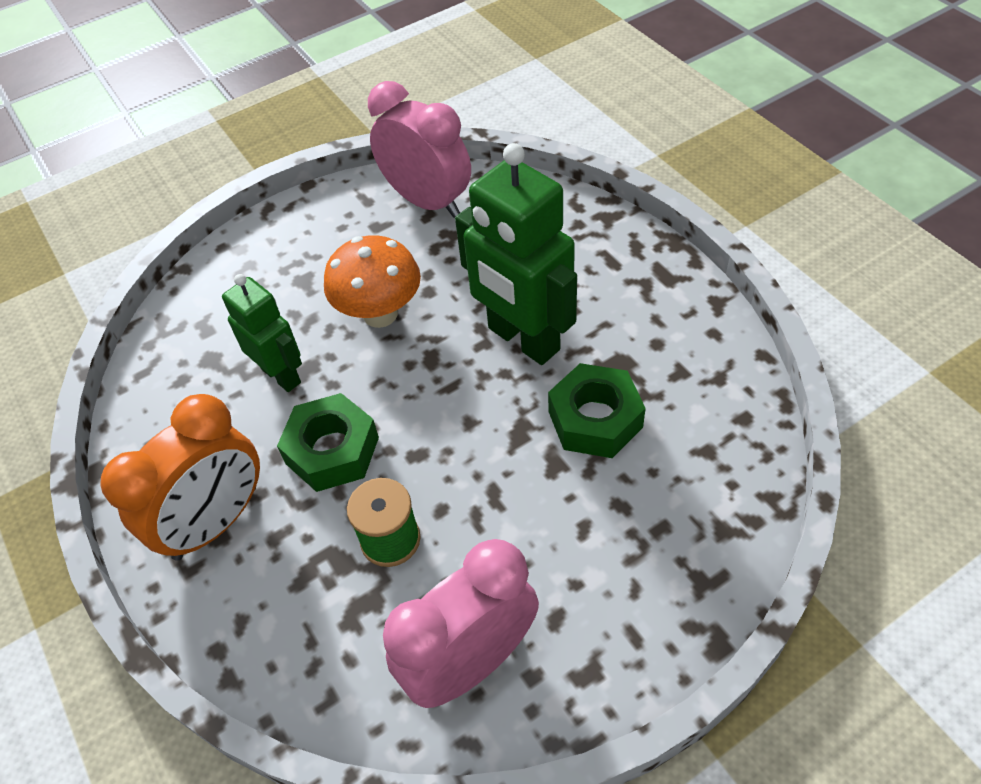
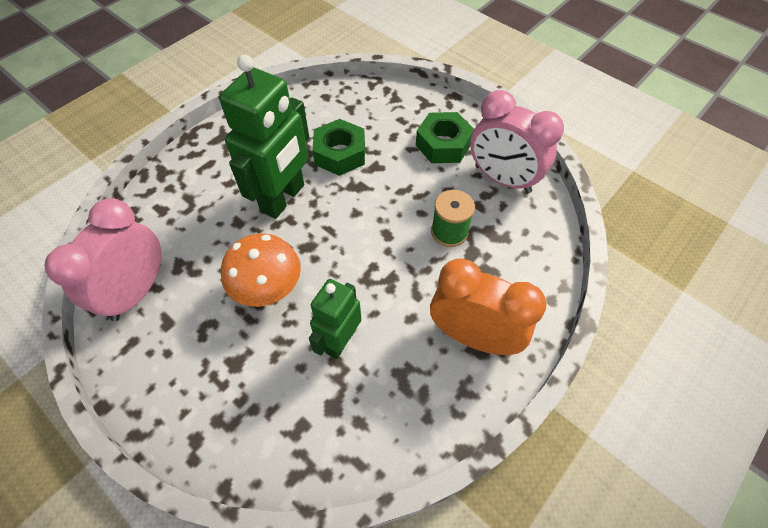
camera: 110 degrees left, 5 degrees up
green nut [277,393,379,492] -> green nut moved to [416,112,474,163]

